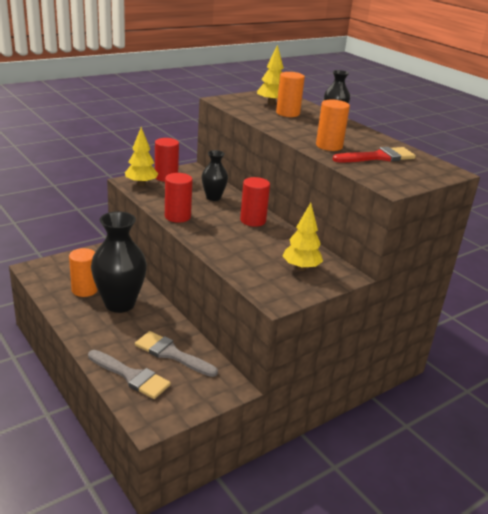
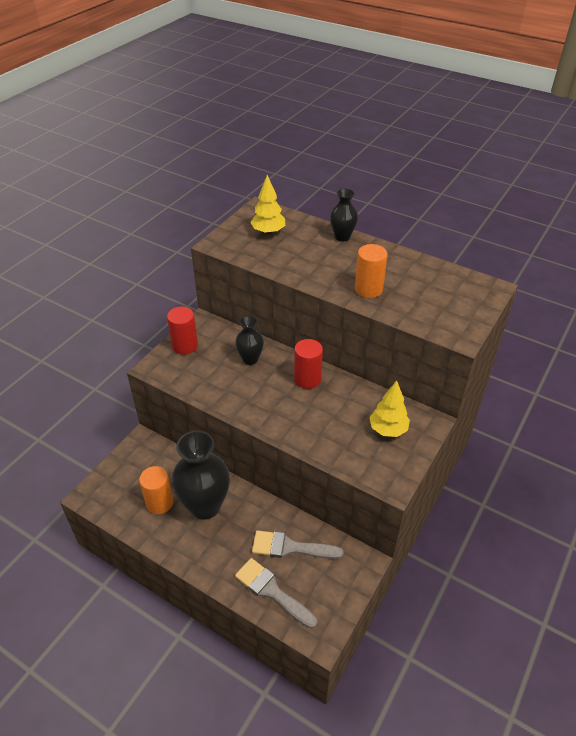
camera: 20 degrees left, 15 degrees up
grey brush [88,350,171,399] -> grey brush turned 150 degrees counterclockwise [235,558,317,629]
yellow tree [125,127,158,186] -> none
red cylinder [165,173,193,223] -> none
orange cylinder [276,72,305,117] -> none
red brush [333,147,416,162] -> none

